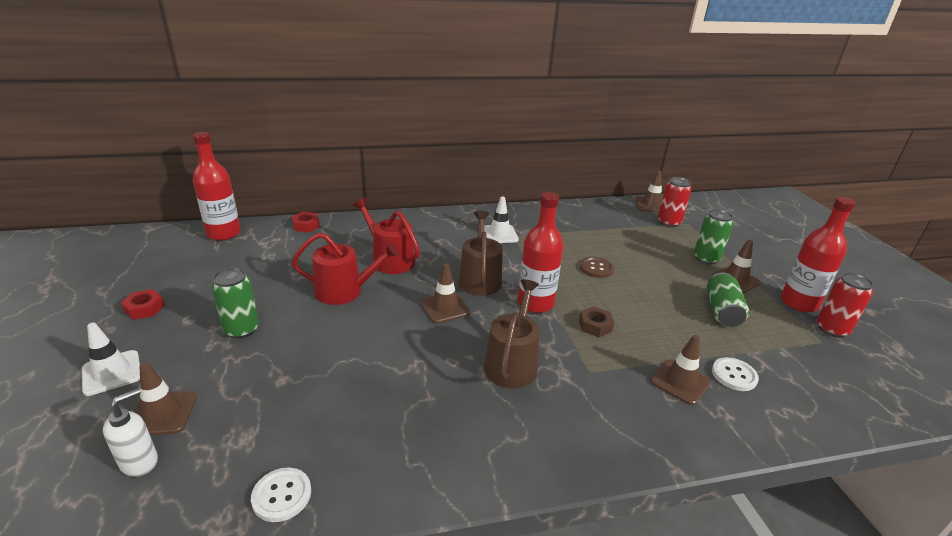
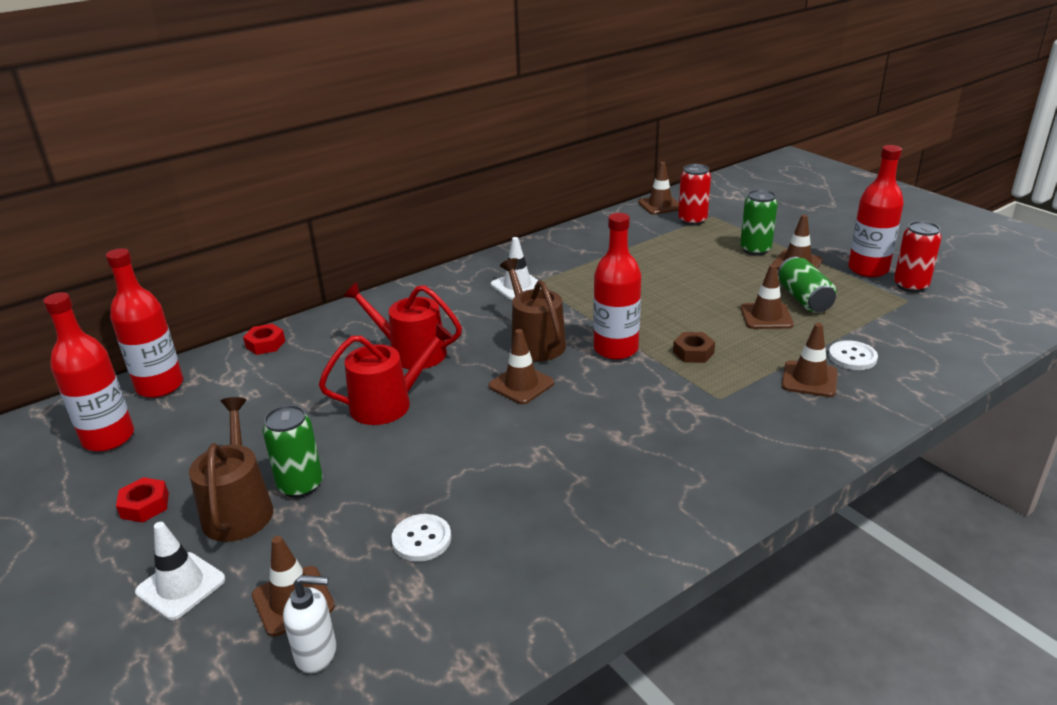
camera: 20 degrees left, 0 degrees up
white soap dispenser [103,388,158,477] -> white soap dispenser turned 75 degrees clockwise [283,575,336,674]
white button [251,467,311,522] -> white button moved to [391,514,451,562]
brown watering can [484,279,540,388] -> brown watering can moved to [189,397,273,542]
brown button [580,257,614,278] -> none
none -> red bottle [43,292,134,452]
none -> brown traffic cone [741,264,794,329]

